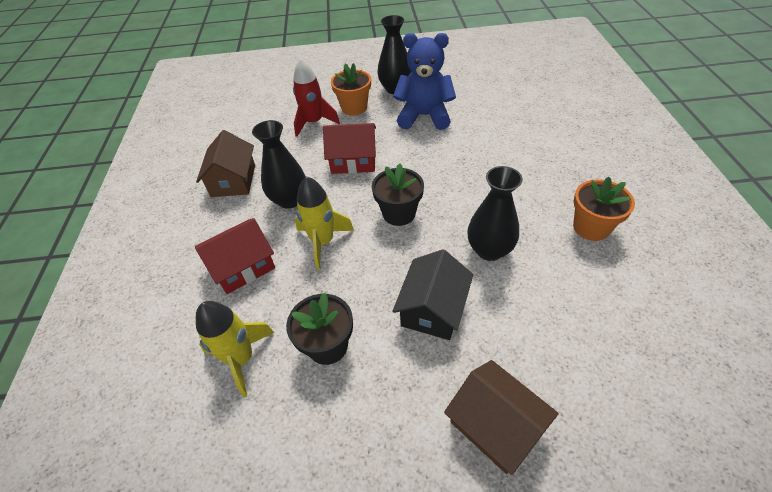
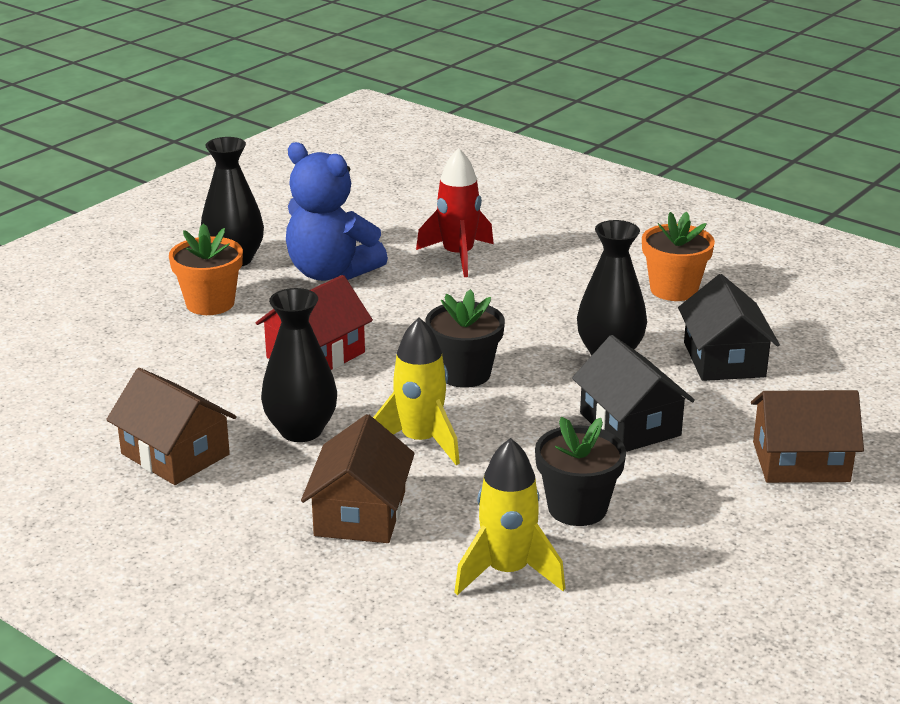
camera: 50 degrees left, 20 degrees down
red house [195,218,275,294] -> brown house [301,414,415,543]
red rocket [293,58,340,137] -> red rocket moved to [416,148,494,277]
blue teddy bear [393,33,456,130] -> blue teddy bear turned 105 degrees counterclockwise [286,142,388,281]
none -> black house [678,274,780,381]

